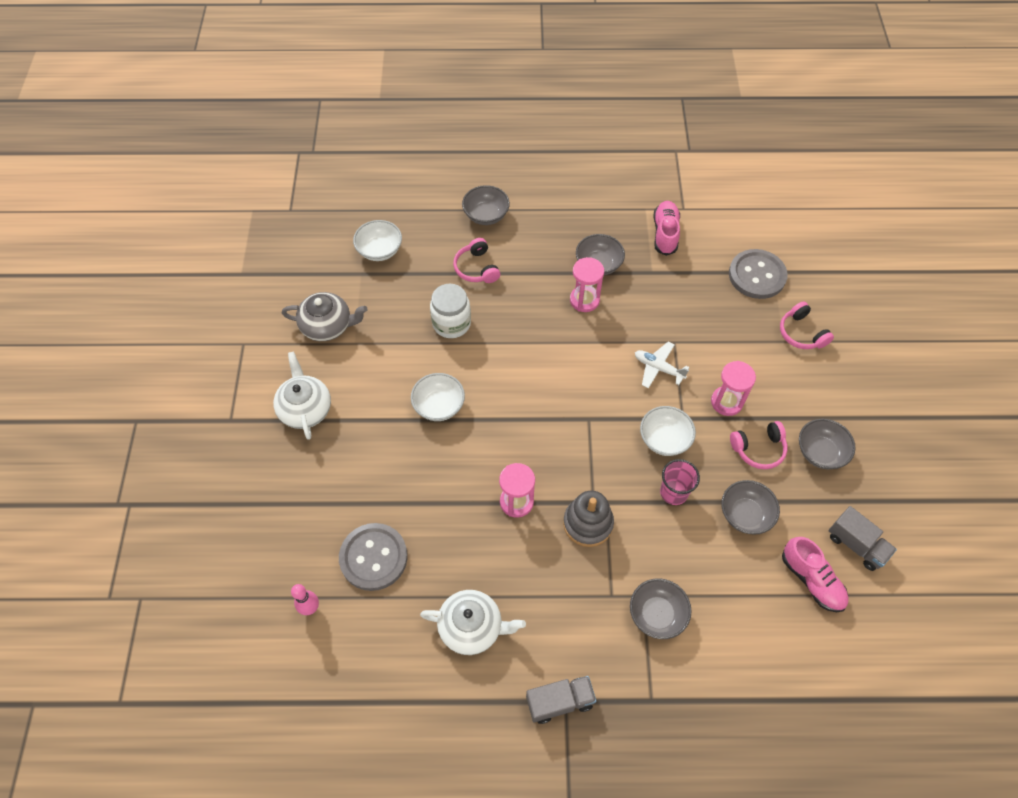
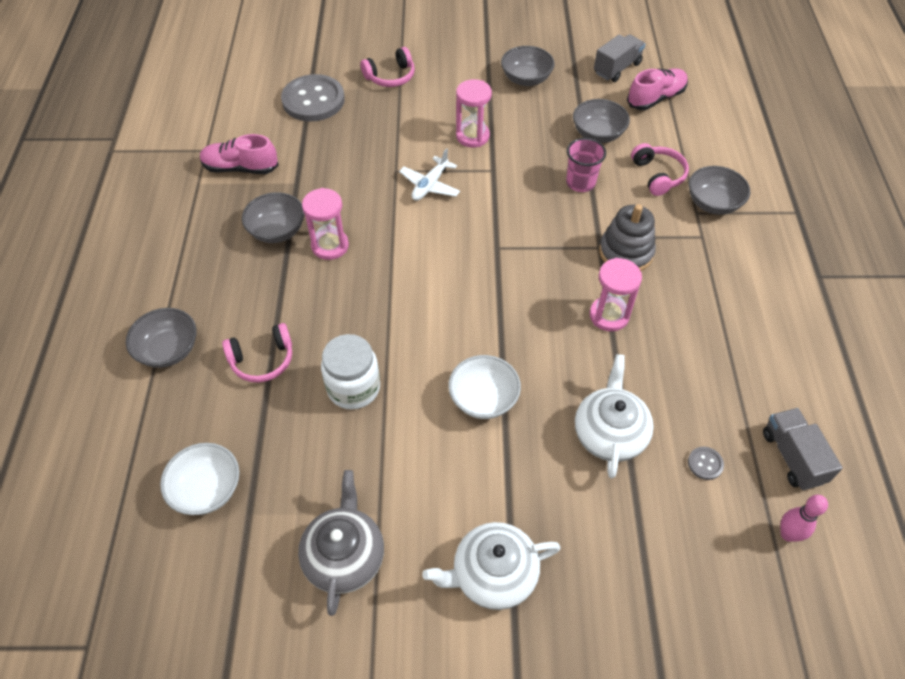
camera: 90 degrees left, 5 degrees down
grey button [339,523,408,591] -> grey button [688,446,724,480], size x0.40
white teapot [420,590,526,655] -> white teapot moved to [575,354,654,478]
grey truck [526,676,596,724] -> grey truck moved to [763,408,843,490]
white bowl [640,406,696,456] -> none
pink headphones [730,421,788,469] -> pink headphones moved to [631,143,689,196]

